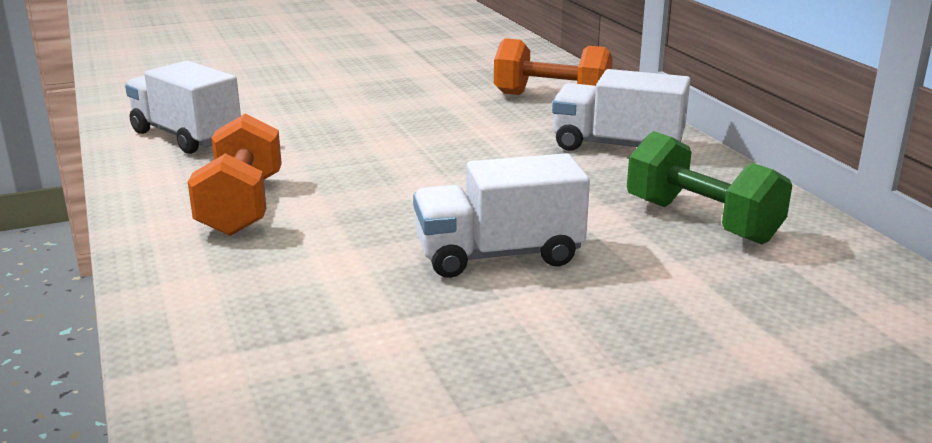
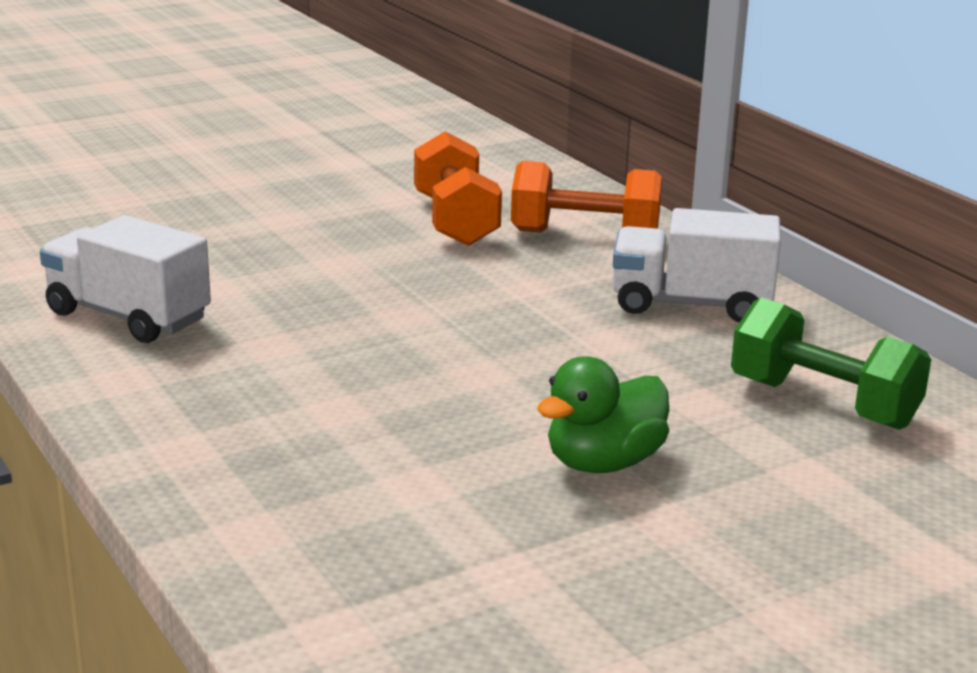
camera: 10 degrees left, 0 degrees up
orange dumbbell [188,113,282,236] -> orange dumbbell moved to [414,131,502,246]
white truck [413,153,590,278] -> green duck [537,356,669,473]

